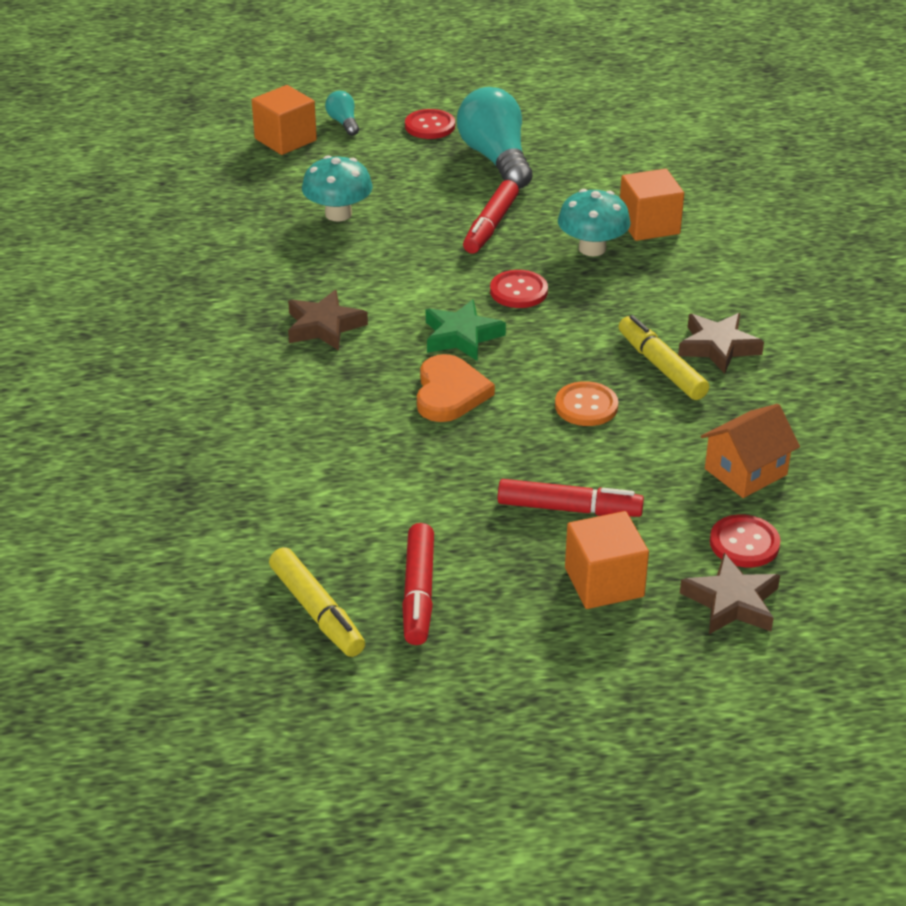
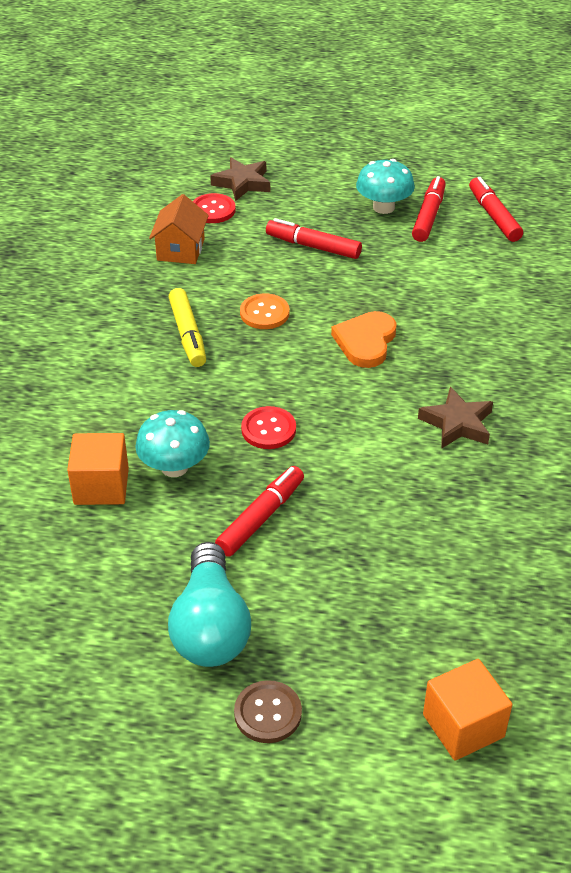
camera: 165 degrees left, 5 degrees up
yellow marker [269,547,365,657] -> red marker [469,177,523,242]
turquoise mushroom [302,155,373,221] -> turquoise mushroom moved to [356,159,415,214]
turquoise light bulb [325,91,359,136] -> none
red button [405,109,455,139] -> brown button [234,680,302,743]
green star [426,299,506,361] -> none
orange cube [565,511,649,609] -> none
brown star [678,313,764,374] -> none
orange house [701,404,800,498] -> orange house turned 60 degrees counterclockwise [149,194,209,264]

